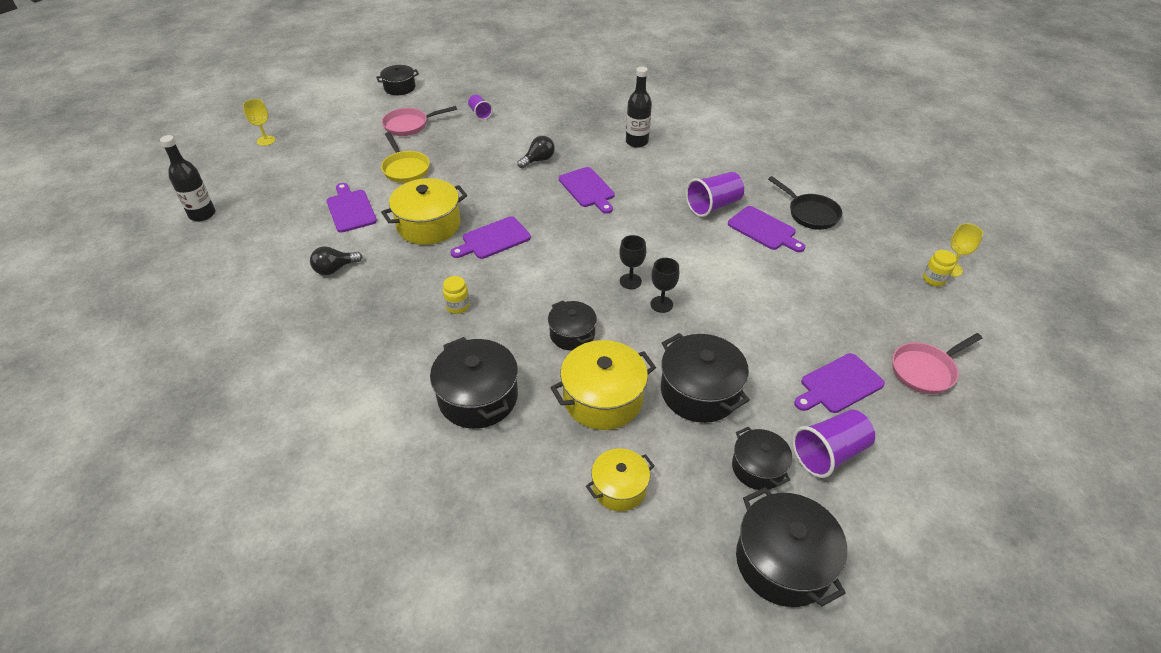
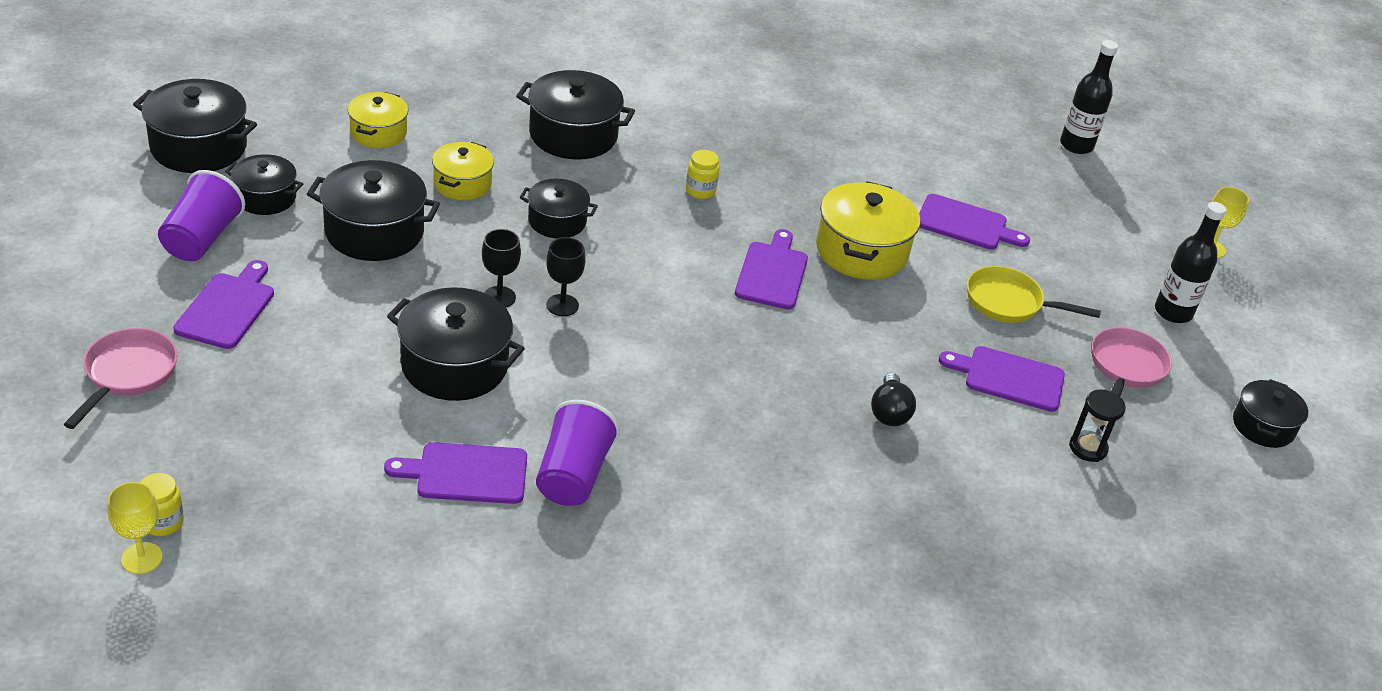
camera: 130 degrees right, 5 degrees down
black light bulb [310,246,362,275] -> none
purple cup [468,95,493,120] -> black hourglass [1069,389,1126,462]
yellow pot [550,340,656,430] -> yellow pot [432,142,494,200], size x0.62
purple cutting board [559,167,615,214] -> purple cutting board moved to [939,346,1065,412]
black bottle [626,66,652,148] -> black bottle moved to [1155,202,1226,323]
black pan [768,176,842,230] -> none
none -> black pot [387,287,525,401]

